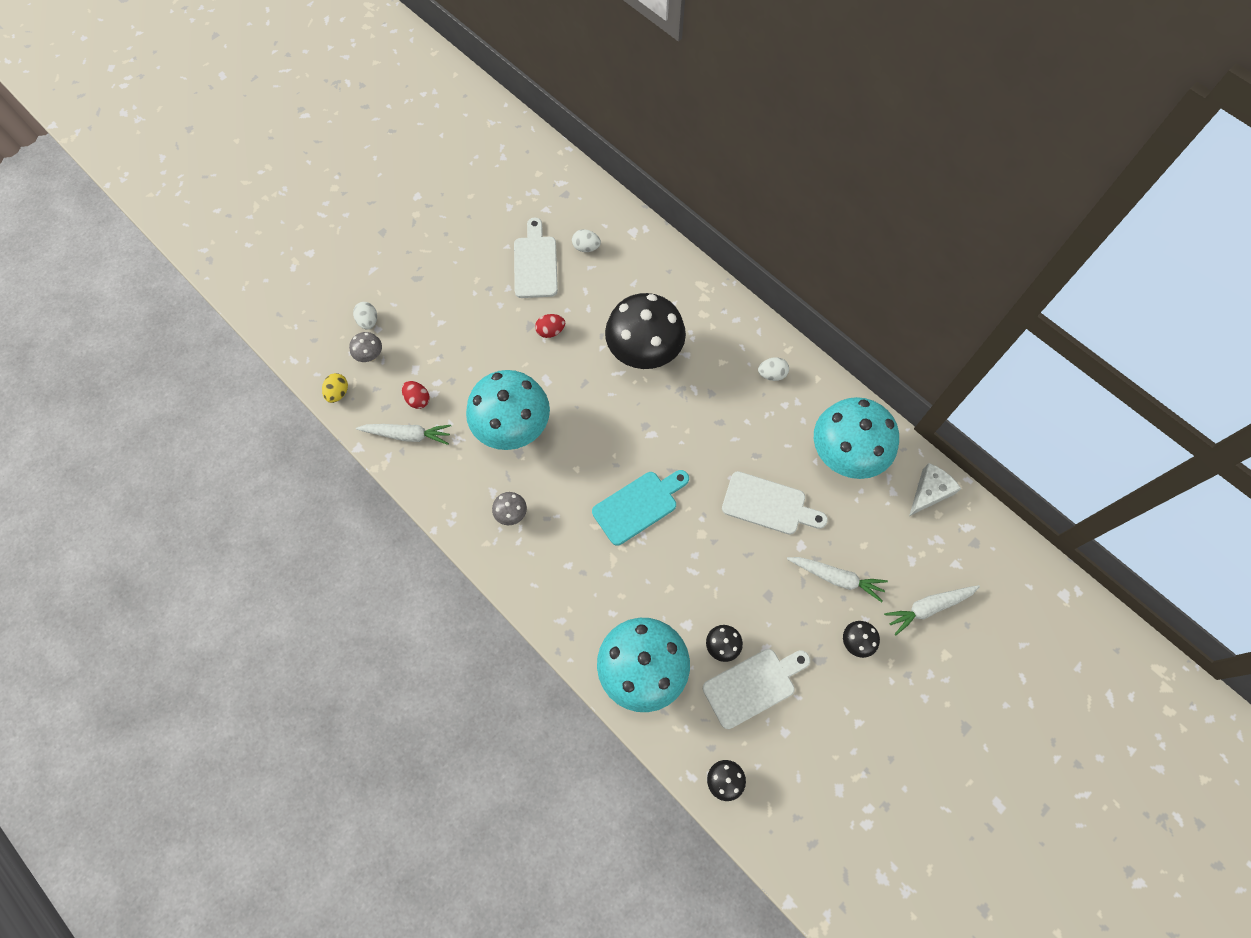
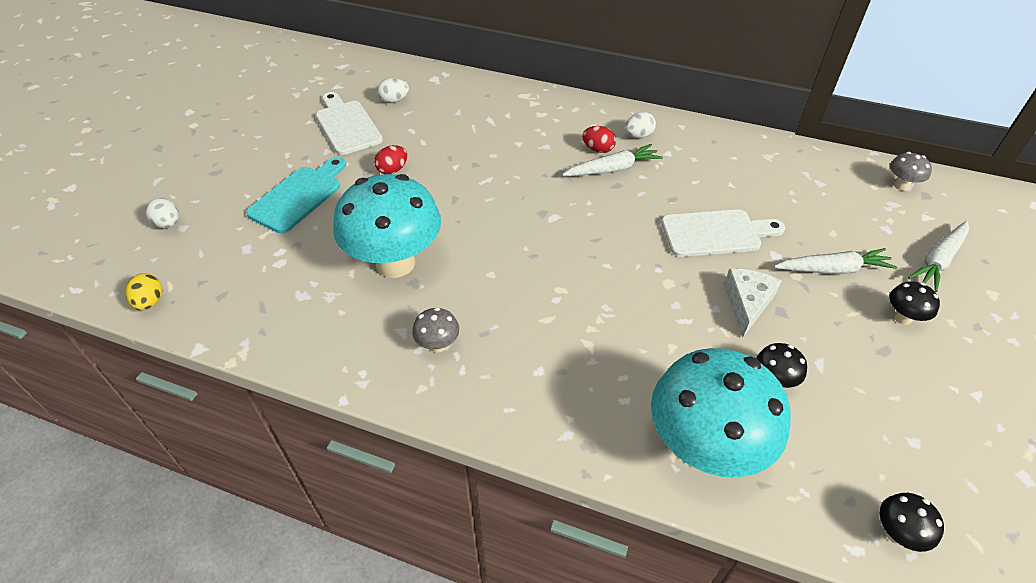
camera: 25 degrees left, 20 degrees down
grey mushroom [349,332,382,362] -> grey mushroom moved to [890,152,932,191]
white carrot [356,424,451,445] -> white carrot moved to [562,144,663,176]
red egg [402,381,430,409] -> red egg moved to [582,126,616,153]
turquoise cutting board [592,470,689,546] -> turquoise cutting board moved to [246,157,346,233]
black mushroom [605,293,686,369] -> none
white cutting board [703,649,810,729] -> none
turquoise mushroom [814,397,899,479] -> none
white cheese [909,463,962,516] -> white cheese moved to [724,269,782,337]

